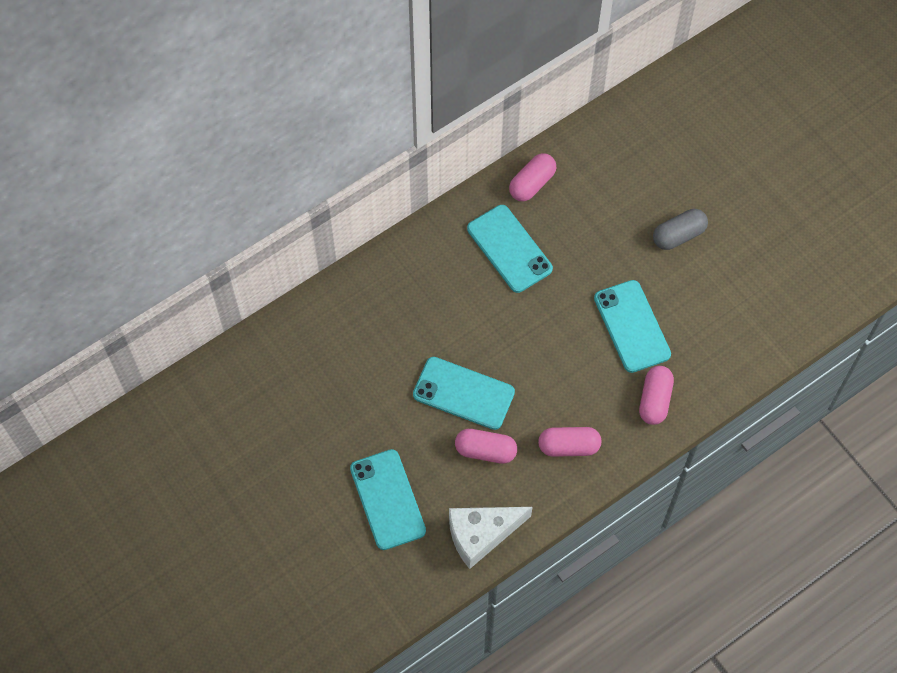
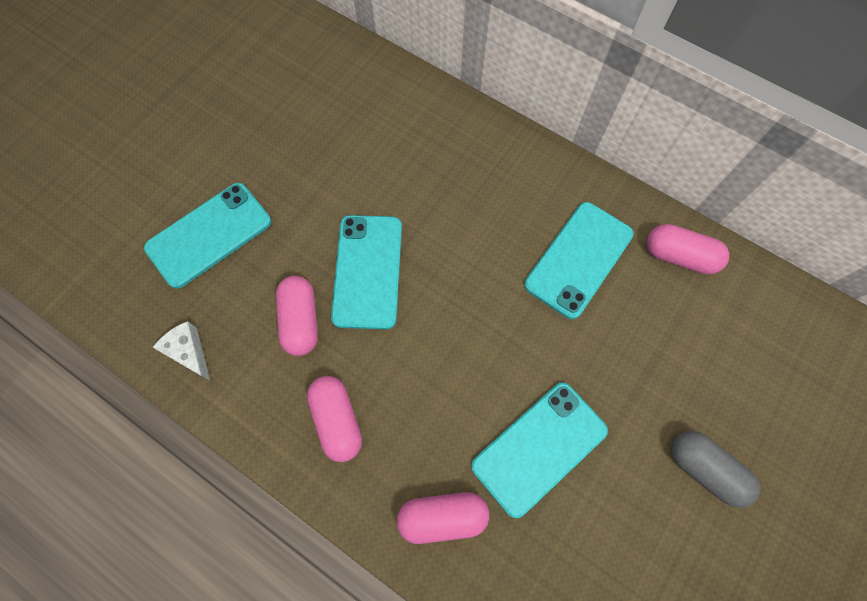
camera: 70 degrees right, 5 degrees up
white cheese [449,507,532,569] -> white cheese [153,321,210,380], size x0.55

